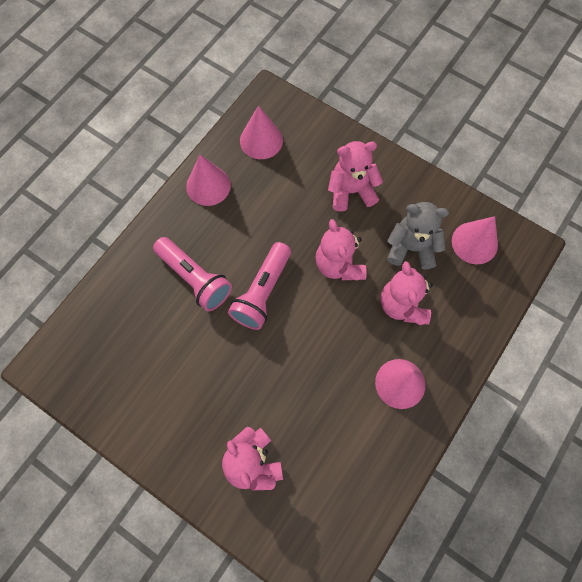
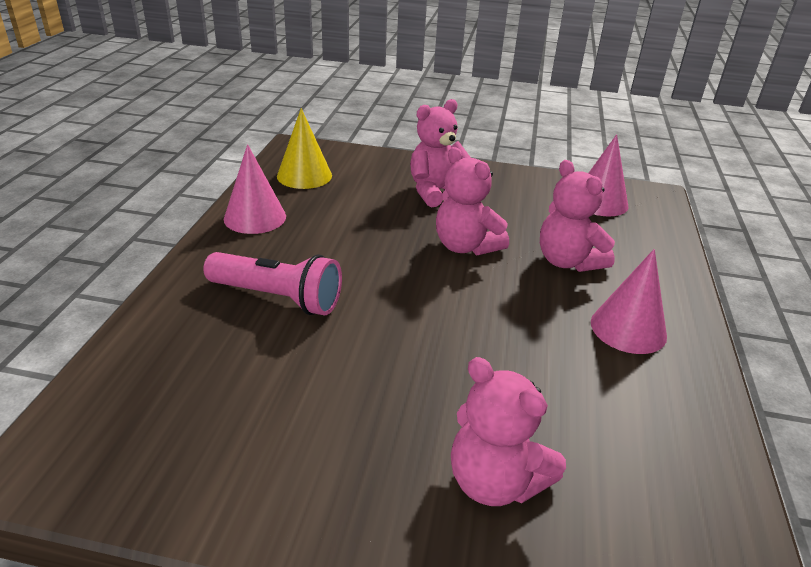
camera: 25 degrees left, 35 degrees down
pink flashlight [228,242,291,330] -> none
pink cone [240,105,283,159] -> yellow cone [277,108,332,189]
grey teddy bear [387,202,449,270] -> none

